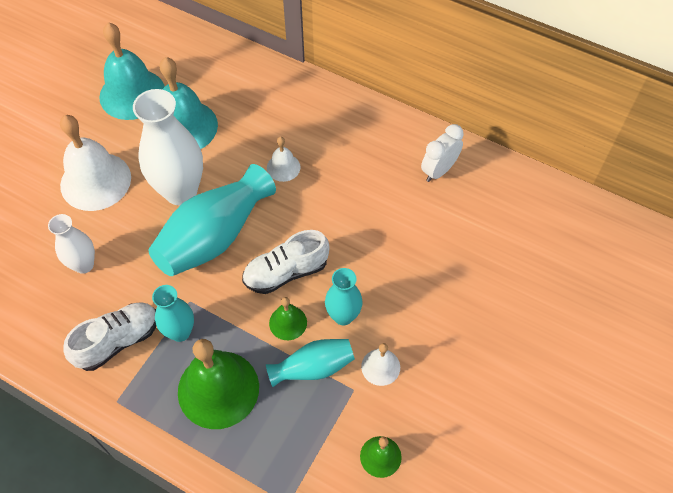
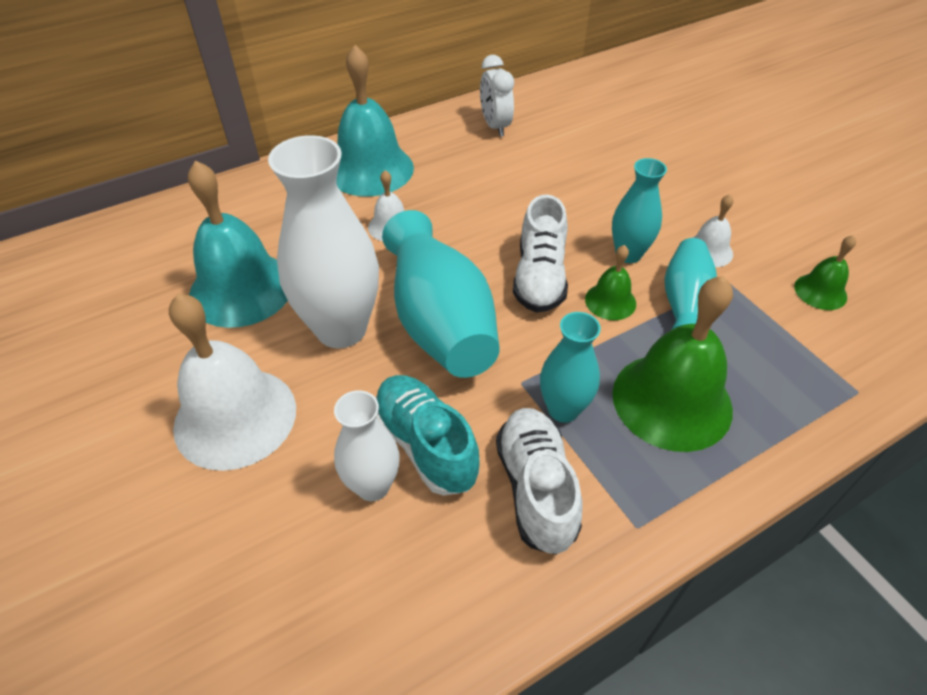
camera: 60 degrees left, 10 degrees down
turquoise bell [99,22,165,120] -> turquoise bell moved to [337,45,414,197]
none -> turquoise shoe [376,375,480,496]

